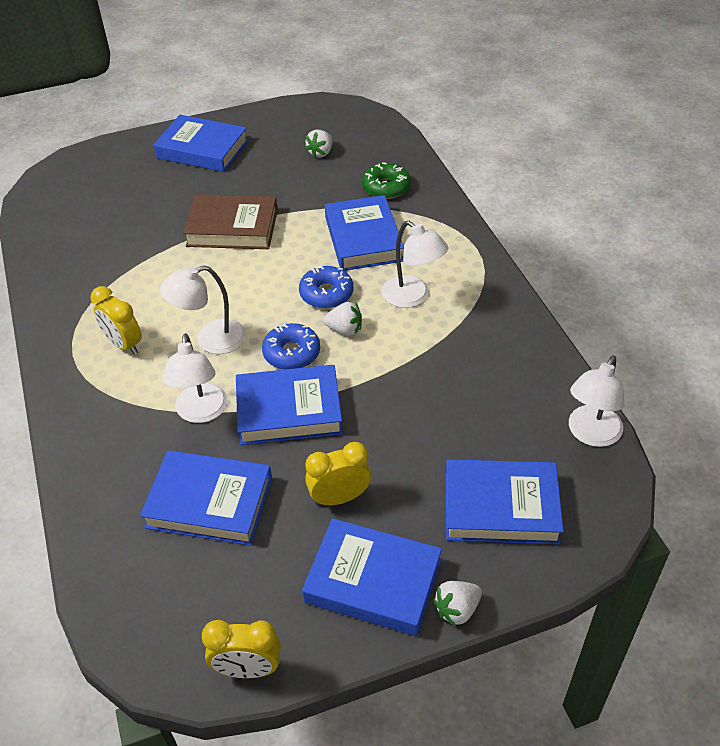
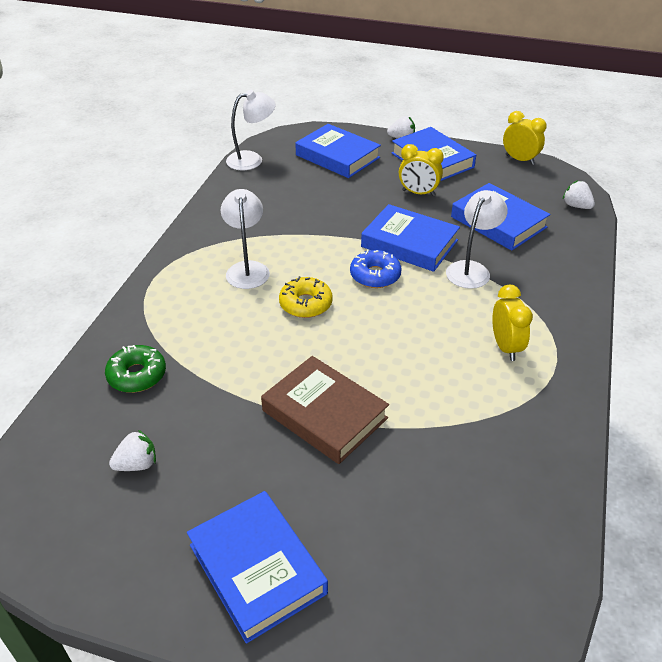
camera: 145 degrees left, 5 degrees down
white lamp [160,266,246,354] -> none
blue donut [299,266,354,309] -> yellow donut [279,276,333,318]
white strawberry [323,302,362,335] -> white strawberry moved to [563,180,595,209]
blue book [325,195,404,271] -> none

